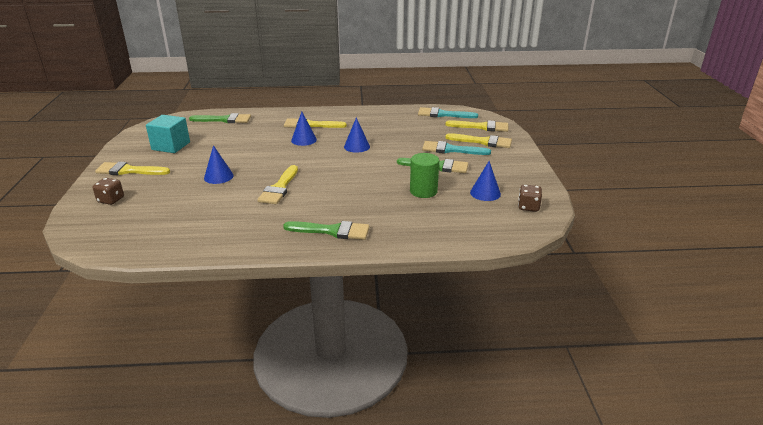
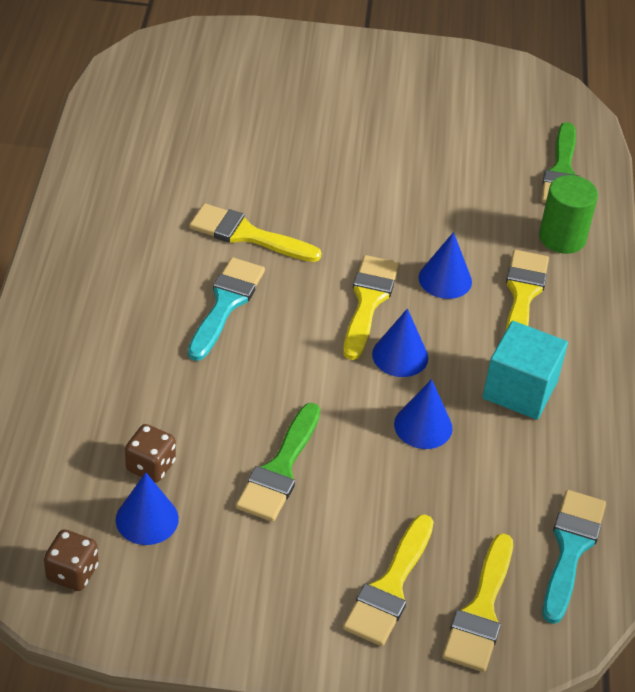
camera: 95 degrees right, 15 degrees up
brown dice [93,178,124,205] -> brown dice moved to [125,424,176,483]
yellow brush [95,162,170,175] -> yellow brush moved to [343,255,399,360]
turquoise cube [146,115,190,153] -> turquoise cube moved to [483,321,568,420]
blue cone [204,145,234,184] -> blue cone moved to [394,379,453,449]
green brush [283,221,370,240] -> none
green cylinder [410,153,439,198] -> green cylinder moved to [539,175,598,254]
turquoise brush [422,141,491,155] -> turquoise brush moved to [188,257,265,361]

